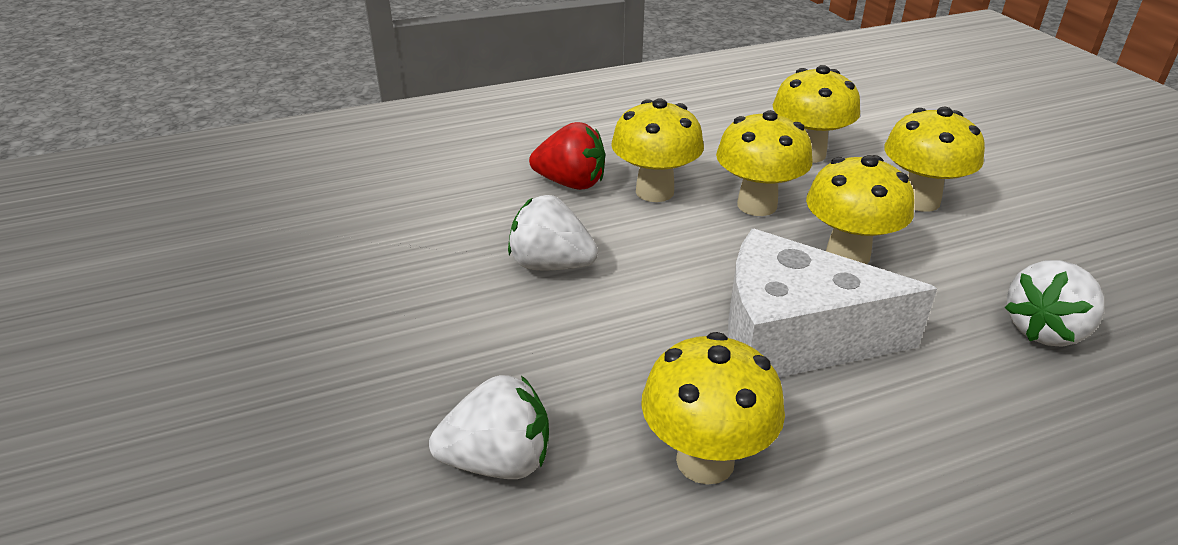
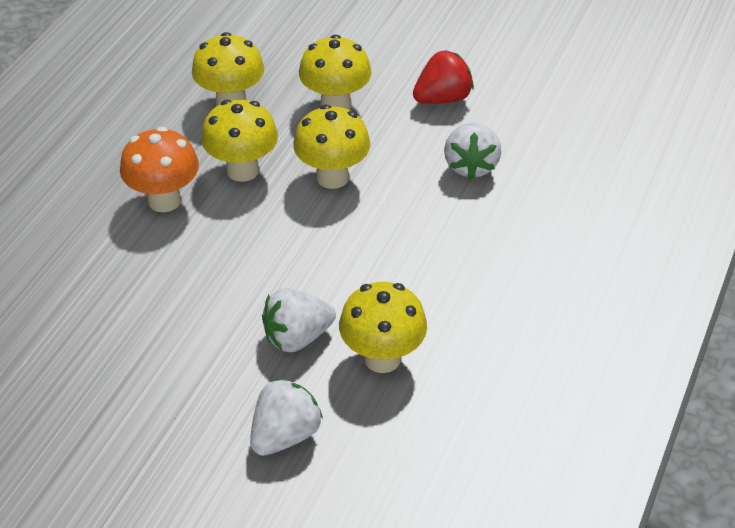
camera: 45 degrees left, 10 degrees up
white strawberry [508,195,598,270] -> white strawberry moved to [262,288,336,352]
red strawberry [529,122,605,190] -> red strawberry moved to [413,51,474,104]
yellow mushroom [611,98,704,202] -> orange mushroom [120,127,199,212]
white cheese [728,229,937,377] -> none

